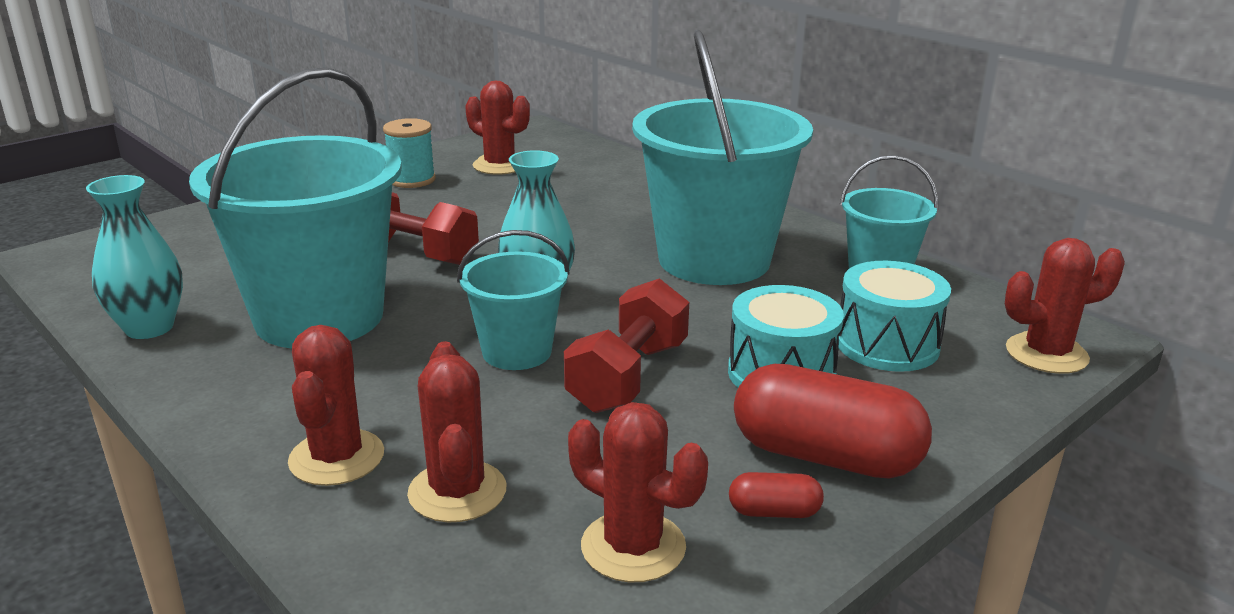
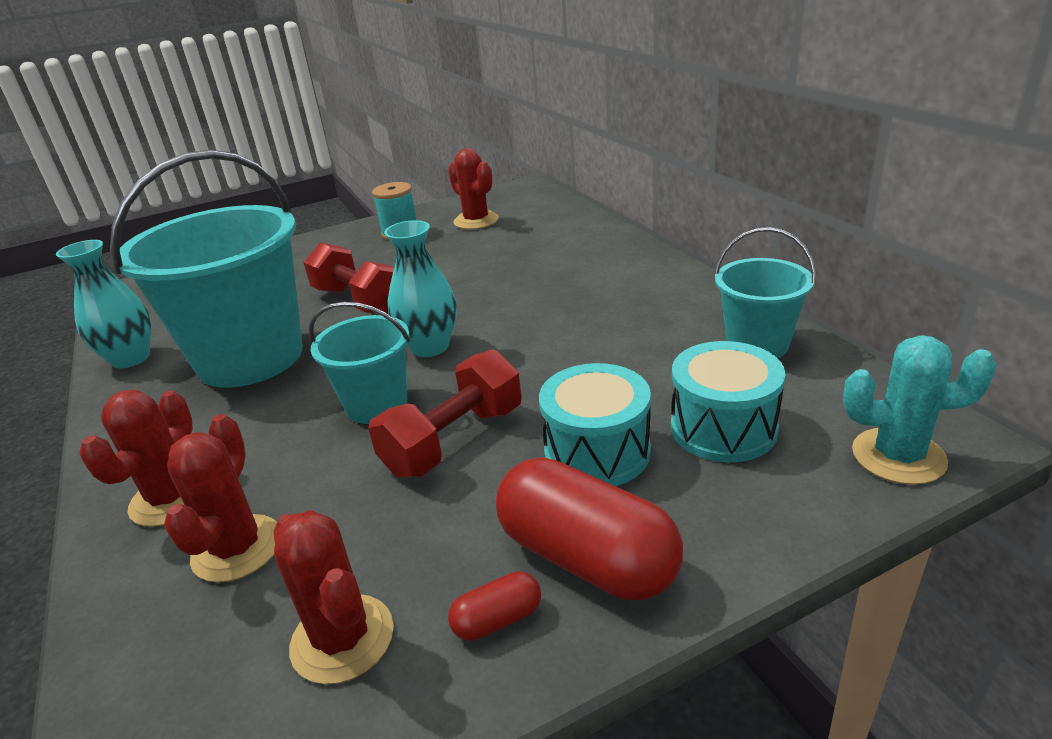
camera: 20 degrees right, 5 degrees up
turquoise bucket [632,30,813,285] -> none
red capsule [729,472,824,518] -> red capsule turned 45 degrees counterclockwise [448,572,541,641]
red cactus [1005,238,1125,374] -> turquoise cactus [843,335,997,485]

